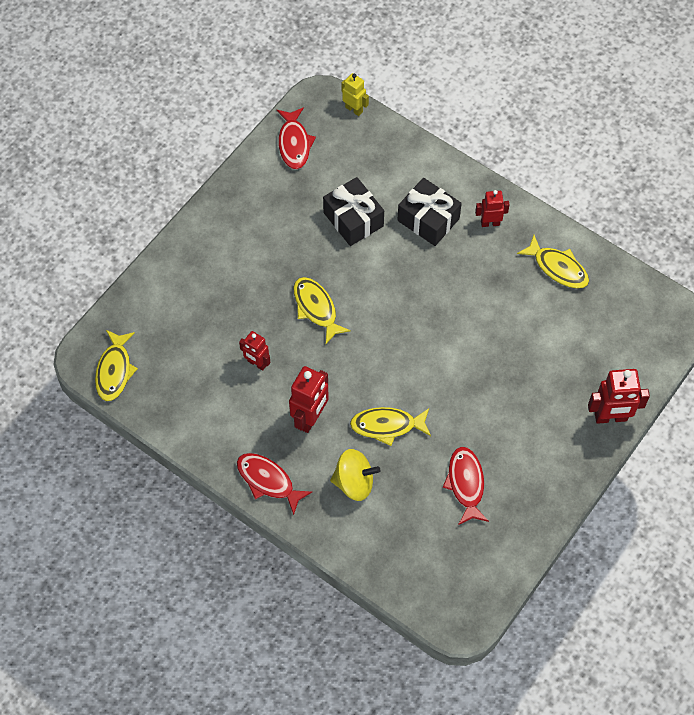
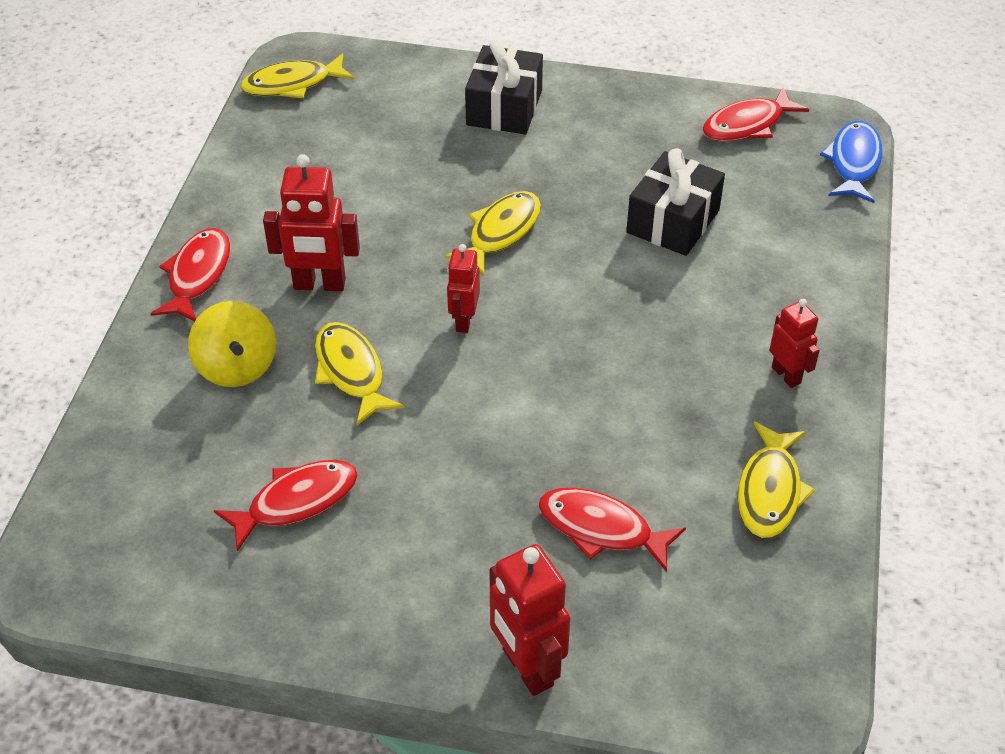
camera: 65 degrees right, 15 degrees down
red robot [239,331,270,371] -> red robot moved to [447,244,480,333]
yellow robot [342,73,369,116] -> blue fish [820,121,883,203]
black gift [398,178,462,246] -> black gift moved to [465,39,543,134]
none -> red fish [539,488,686,572]

